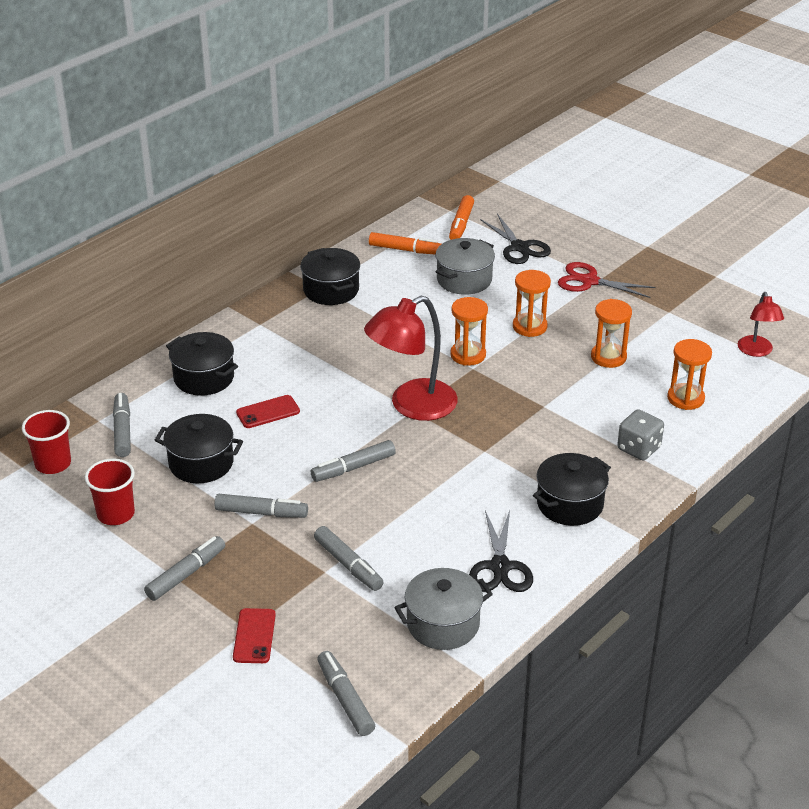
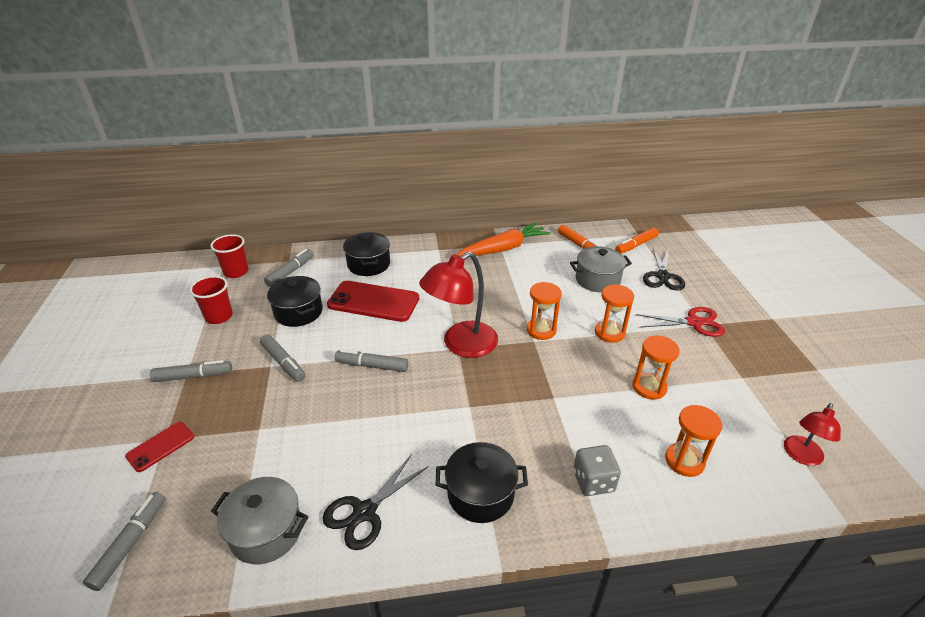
camera: 40 degrees right, 0 degrees up
red phone [236,395,300,428] -> red phone [327,281,419,322], size x1.91
black pot [300,248,360,305] -> orange carrot [456,222,550,256]
grey marker [314,526,384,591] -> none
red lamp [364,296,458,421] -> red lamp turned 45 degrees counterclockwise [419,252,498,358]
red scissors [558,262,655,298] -> red scissors turned 120 degrees clockwise [636,307,725,337]

